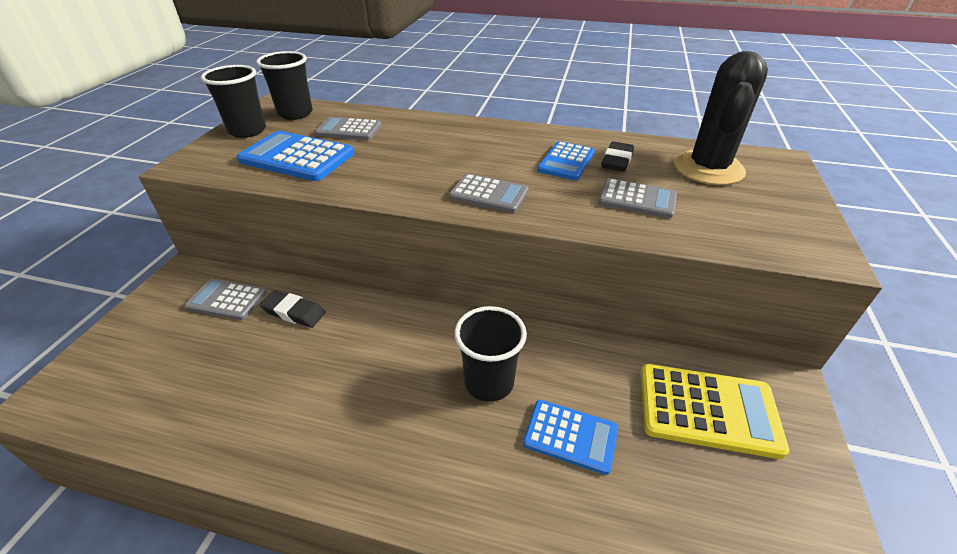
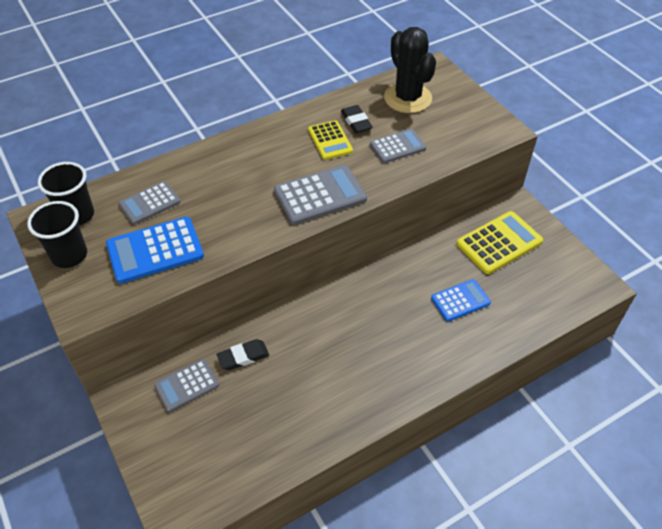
camera: 45 degrees left, 10 degrees up
grey calculator [449,174,529,213] -> grey calculator [274,165,367,225], size x1.56
black cup [454,306,527,402] -> none
blue calculator [537,141,595,180] -> yellow calculator [308,120,353,160]

